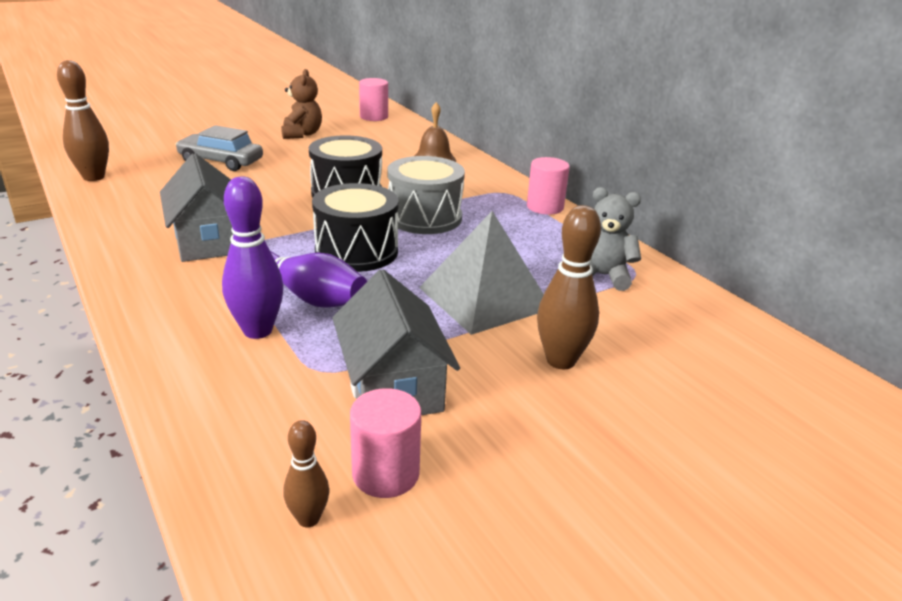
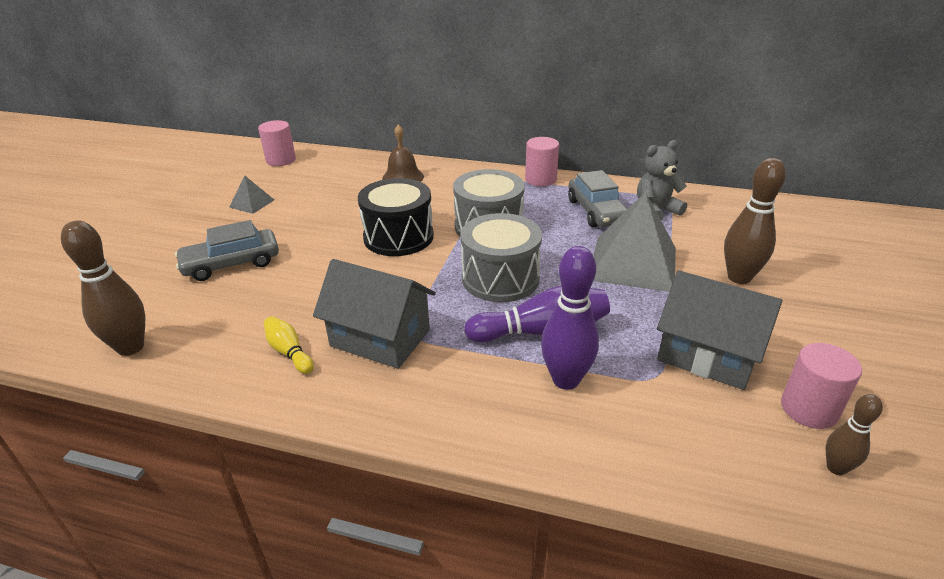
camera: 40 degrees left, 5 degrees up
brown teddy bear [281,69,322,139] -> grey pyramid [229,176,274,214]
black drum [312,183,398,272] -> grey drum [461,213,542,302]
none -> yellow bowling pin [264,316,314,374]
none -> grey car [568,170,627,227]

